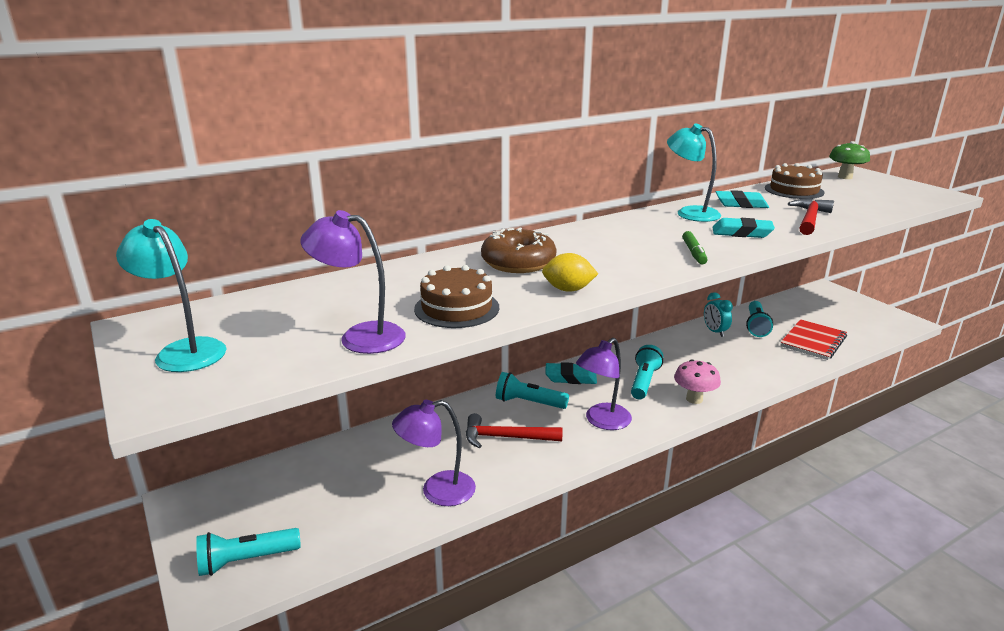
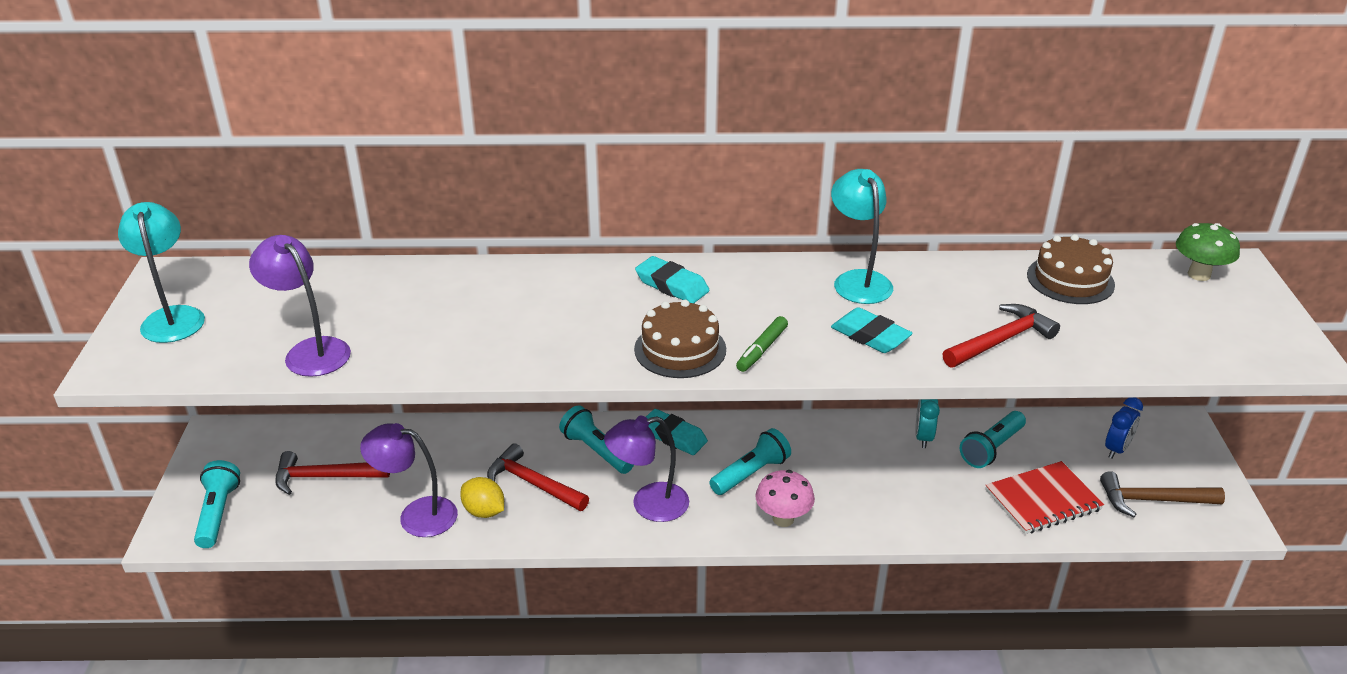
camera: 30 degrees right, 10 degrees up
turquoise flashlight [196,528,301,576] -> turquoise flashlight turned 75 degrees clockwise [194,460,240,548]
brown cake [414,265,499,328] -> brown cake moved to [634,300,726,378]
brown donut [481,227,557,273] -> none
yellow lemon [542,253,598,292] -> yellow lemon moved to [460,477,504,518]
turquoise eraser [716,190,769,208] -> turquoise eraser moved to [635,256,710,303]
none -> red hammer [275,451,390,495]
none -> brown hammer [1100,471,1225,517]
none -> blue clock [1105,397,1143,459]

